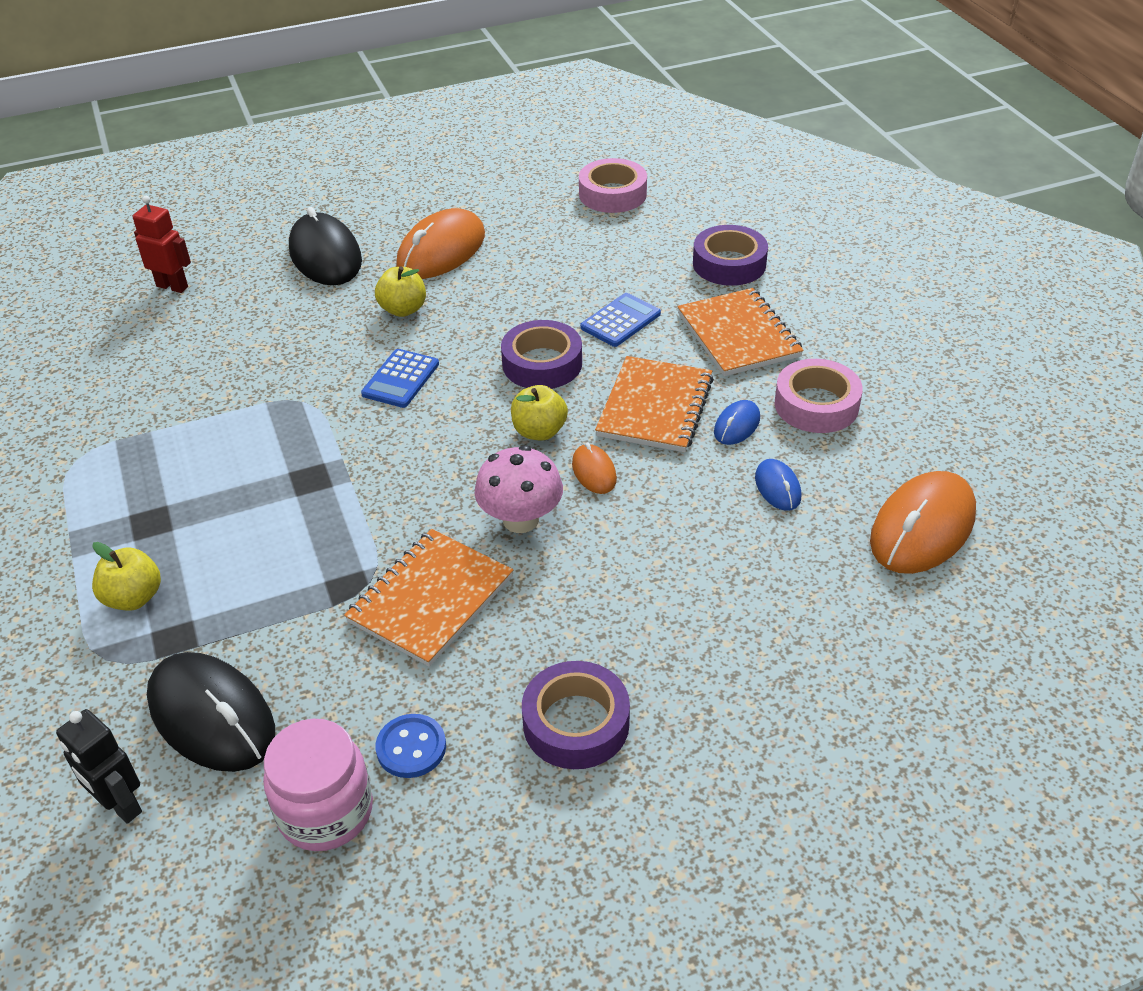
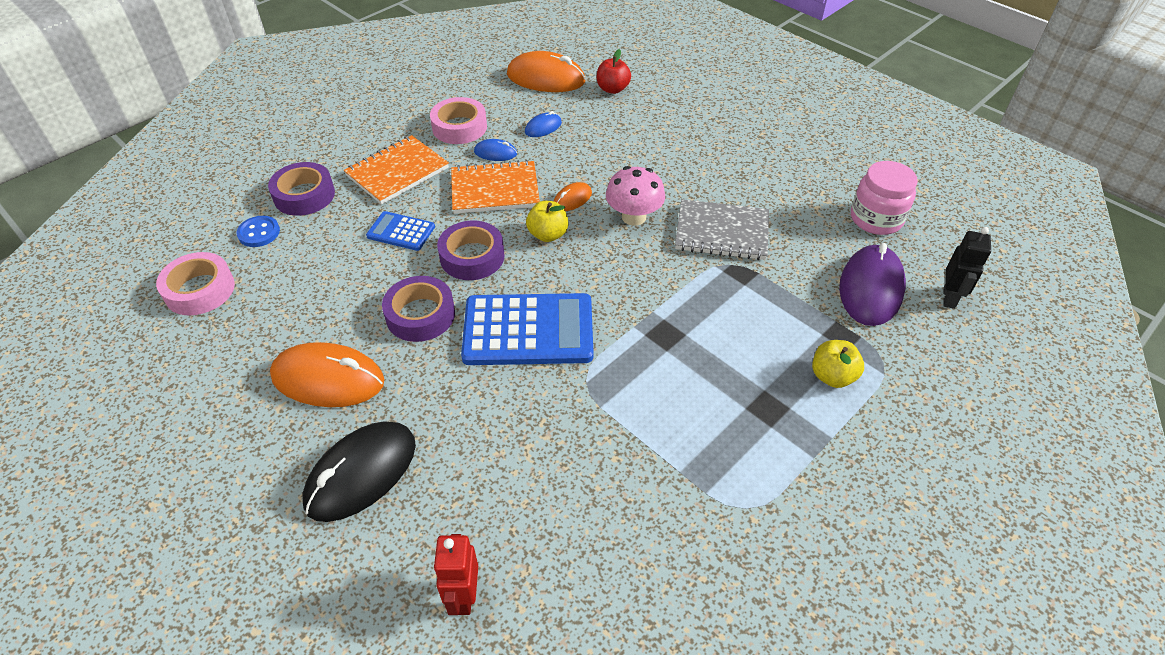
camera: 115 degrees left, 5 degrees up
black mouse [147,652,275,772] -> purple mouse [839,243,906,326]
orange notebook [344,529,513,667] -> grey notebook [675,199,769,260]
blue calculator [361,349,439,408] -> blue calculator [461,293,593,365], size x1.94
yellow apple [375,266,426,317] -> none
blue button [376,714,446,778] -> blue button moved to [236,216,280,247]
purple tape [522,661,630,769] -> purple tape moved to [382,276,455,342]
none -> red apple [597,49,631,94]

